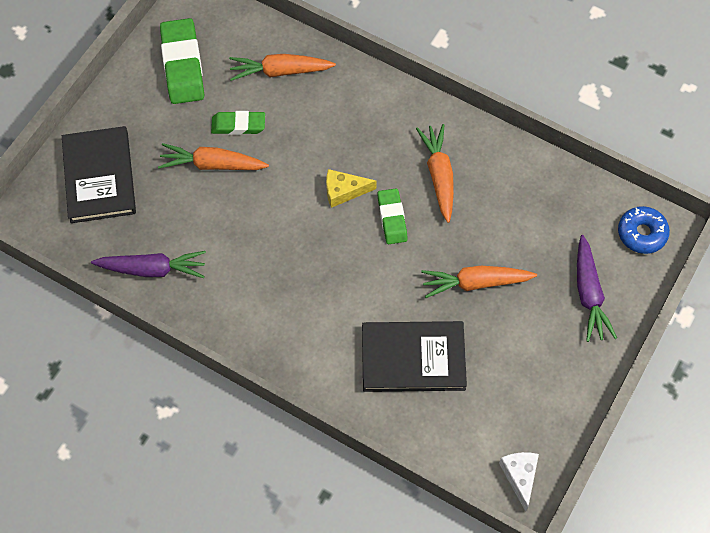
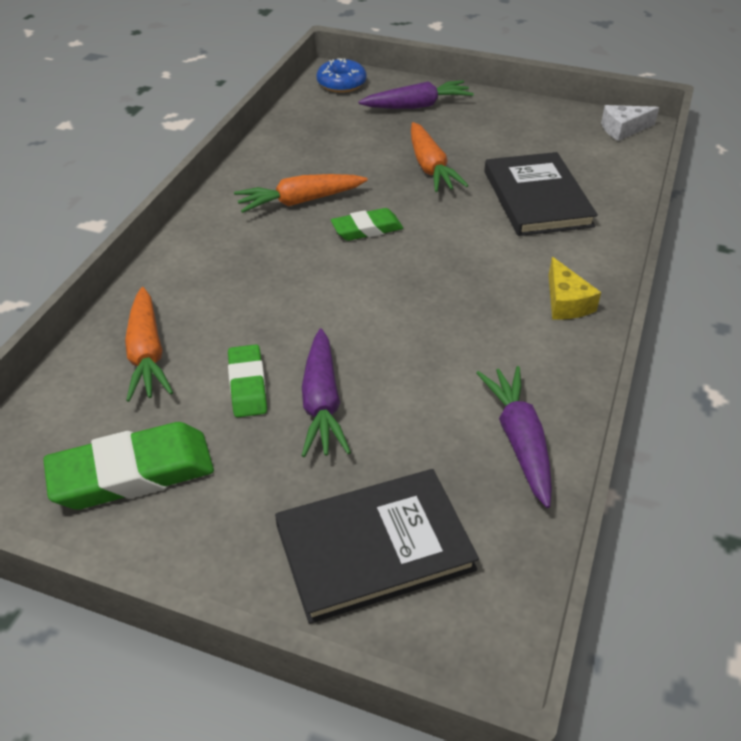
camera: 100 degrees left, 20 degrees down
orange carrot [158,143,269,170] -> purple carrot [302,328,351,457]
yellow cheese [326,169,377,208] -> yellow cheese moved to [548,257,601,320]

